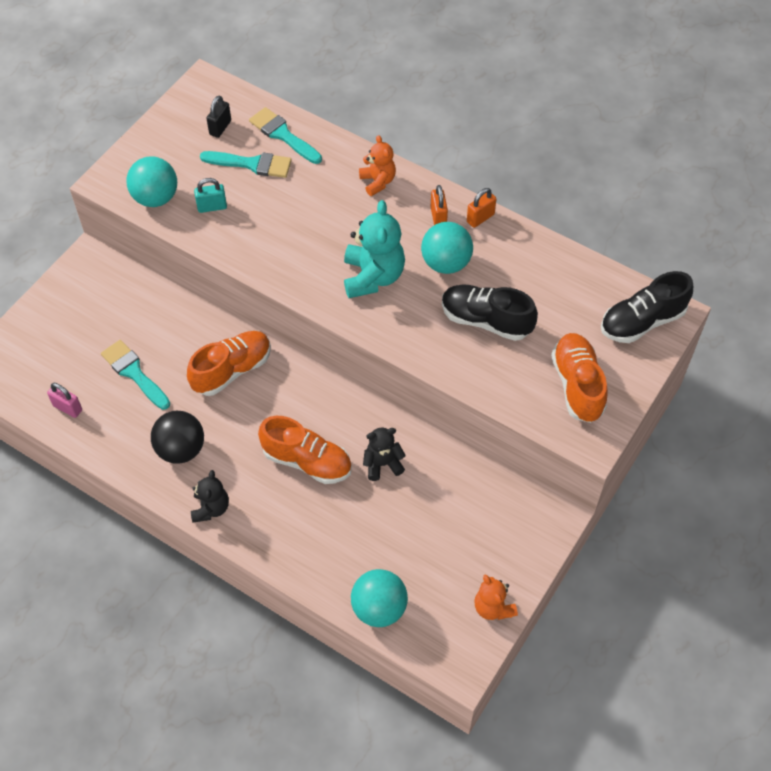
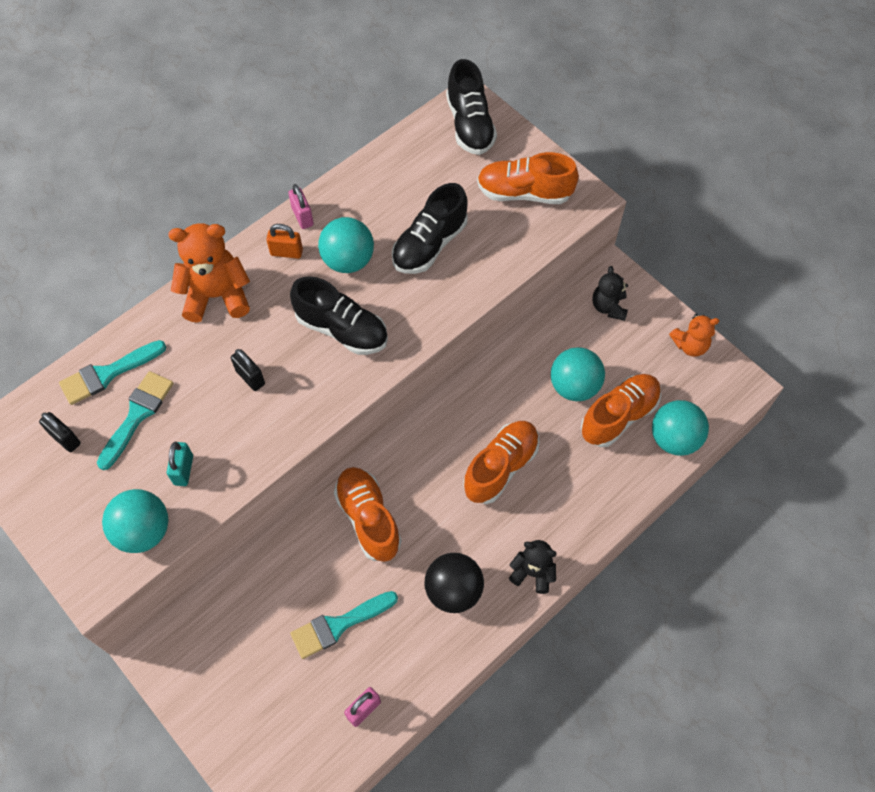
camera: 75 degrees left, 5 degrees up
turquoise teddy bear [344,200,405,298] -> black shoe [290,276,388,355]
orange teddy bear [359,135,396,196] -> orange teddy bear [168,223,250,322], size x1.67
black teddy bear [363,427,406,481] -> black teddy bear moved to [592,266,628,321]
orange padlock [467,188,496,228] -> pink padlock [288,184,314,229]
none -> black padlock [231,349,265,391]
none -> turquoise ball [551,347,605,401]
none -> orange shoe [581,374,661,447]

